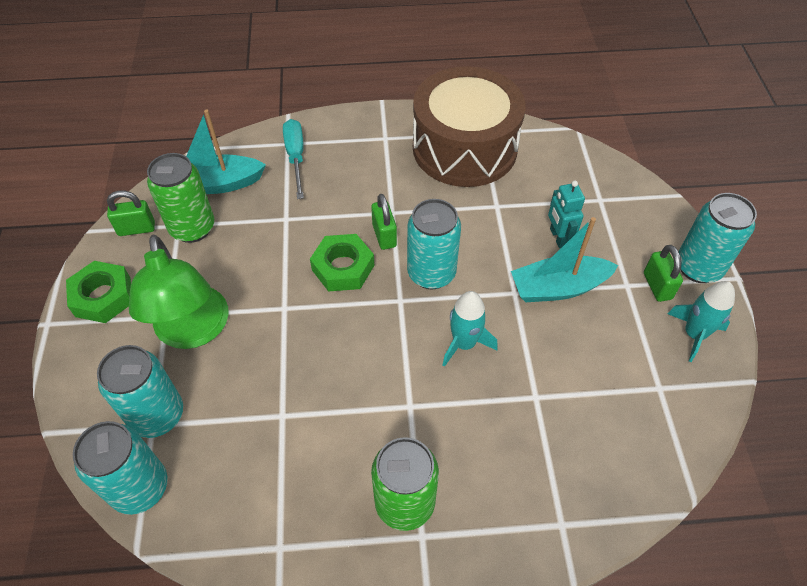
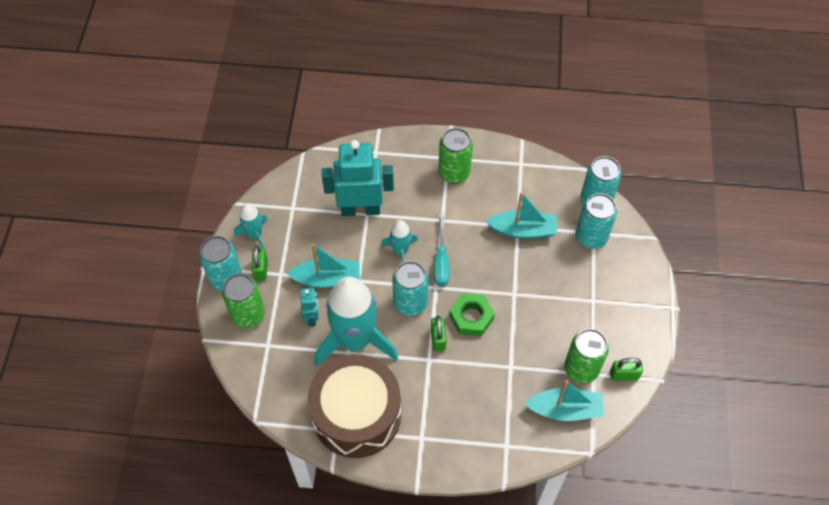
camera: 170 degrees left, 5 degrees up
green nut [66,261,131,323] -> none
green lamp [129,235,229,349] -> none
turquoise screwdriver [283,119,304,199] -> turquoise screwdriver moved to [434,214,449,286]
none -> green can [222,273,265,329]
none -> turquoise rocket [314,277,398,367]
none -> turquoise robot [322,140,394,216]
none -> turquoise boat [486,192,557,239]

